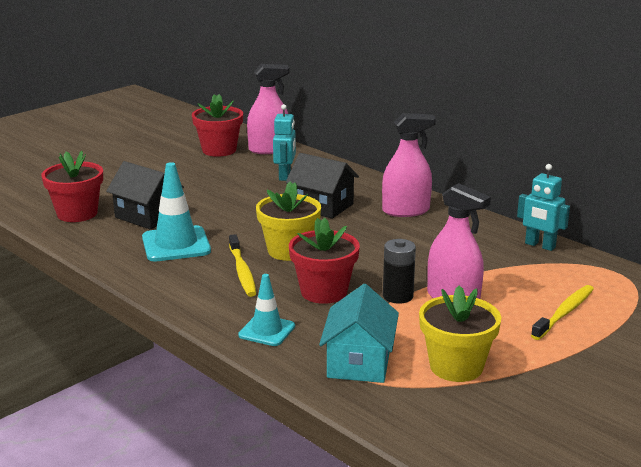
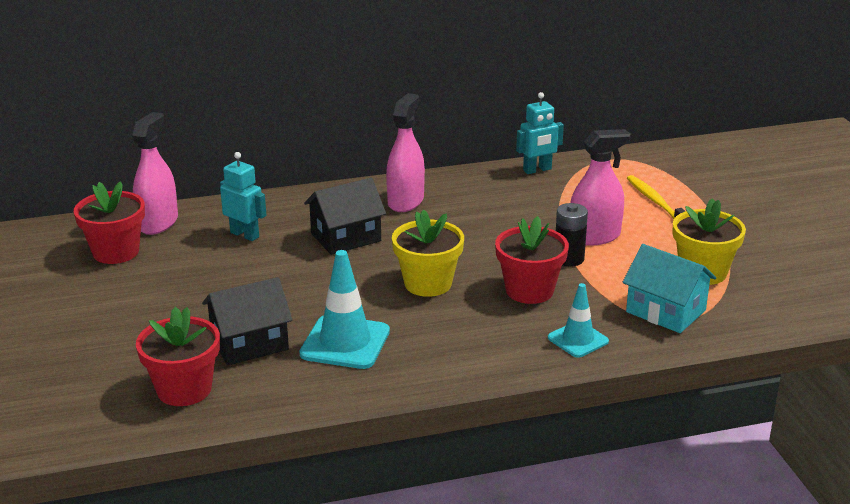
camera: 60 degrees left, 5 degrees up
yellow toothbrush [229,234,256,297] -> none

